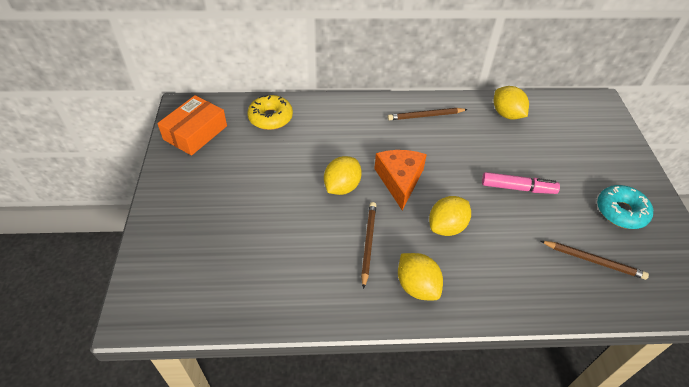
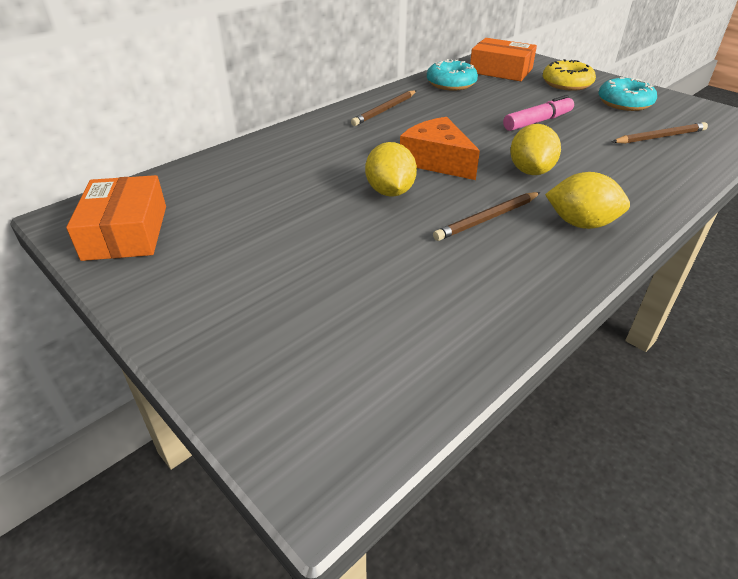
camera: 40 degrees left, 10 degrees down
yellow donut [247,95,293,130] -> yellow donut moved to [543,59,596,91]
brown pencil [361,202,376,289] -> brown pencil turned 90 degrees counterclockwise [433,192,541,241]
yellow lemon [494,86,529,119] -> turquoise donut [427,59,478,91]
none -> orange box [470,38,537,81]

